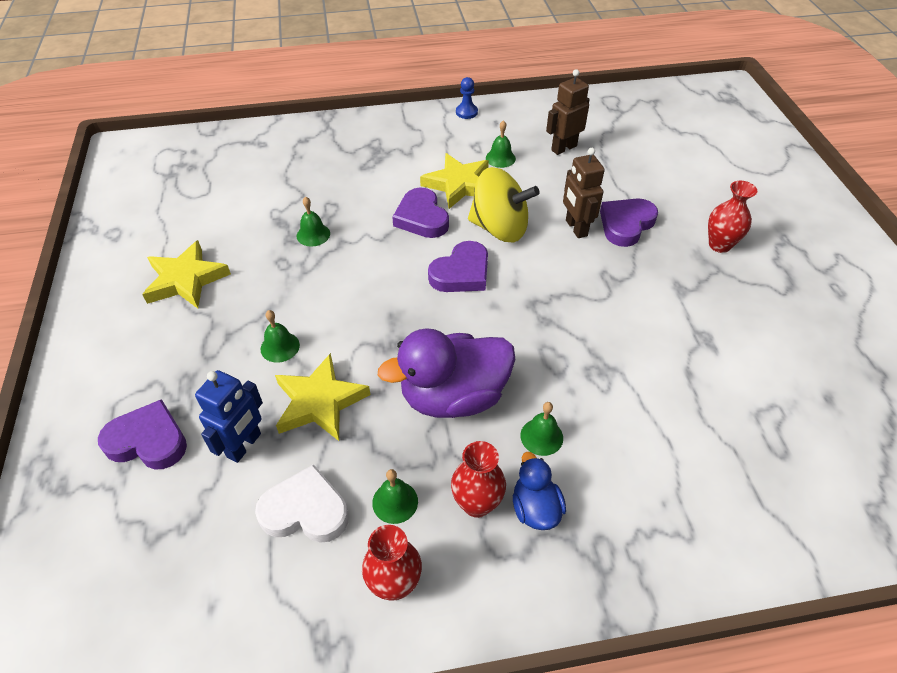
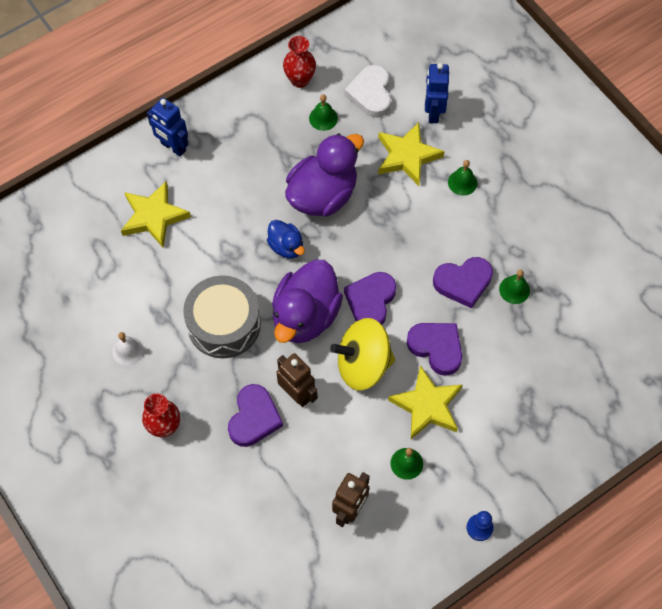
camera: 155 degrees right, 15 degrees up
purple heart [98,399,187,469] -> purple heart moved to [433,257,493,308]
yellow star [142,240,231,308] -> yellow star moved to [121,181,191,247]
white heart [255,464,349,543] -> white heart turned 105 degrees clockwise [344,65,391,118]
red vase [451,441,506,518] -> none
blue duck [513,452,566,530] -> blue duck moved to [267,220,305,259]
green bell [520,402,563,456] -> none
none -> white bell [112,332,144,366]
none -> blue robot [147,98,189,157]
none -> grey drum [183,275,261,358]
none -> purple duck [272,260,343,343]

